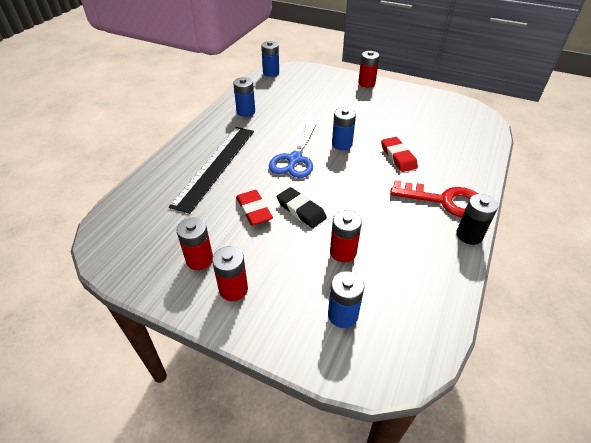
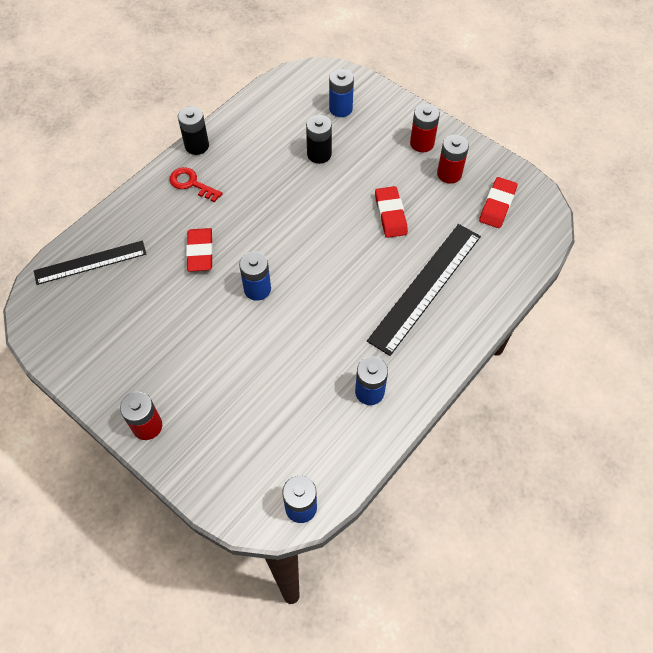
camera: 165 degrees left, 15 degrees up
blue scissors [269,124,316,178] -> none
black eraser [277,187,327,228] -> none
red battery [330,210,362,262] -> black battery [306,115,332,164]
red key [390,180,478,218] -> red key [169,167,223,202], size x0.60
none -> black ruler [34,241,146,285]
none -> red eraser [479,177,518,228]

